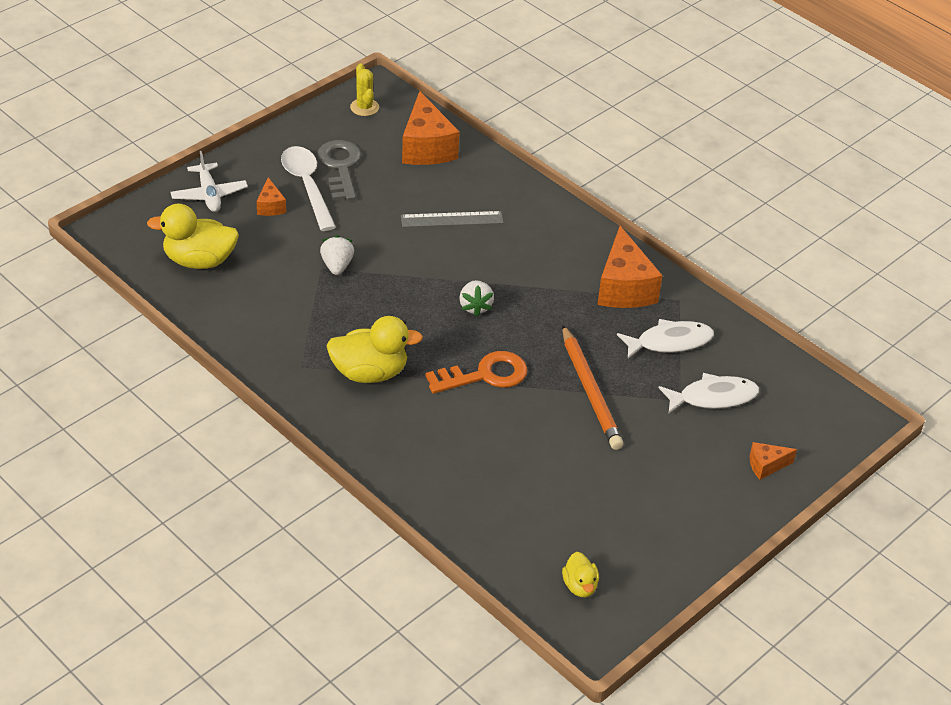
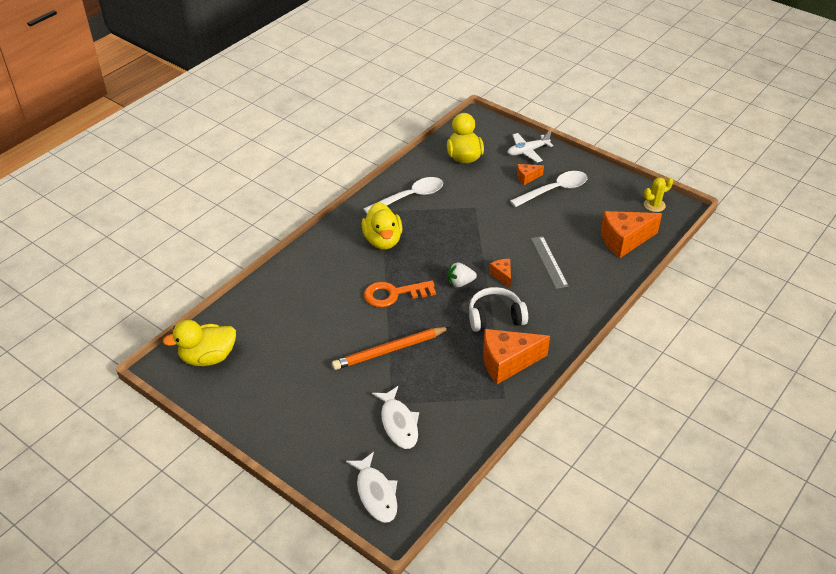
camera: 85 degrees right, 0 degrees up
grey key [317,140,361,201] -> none
white strawberry [320,235,354,275] -> none
orange key [425,351,527,394] -> orange key turned 105 degrees clockwise [364,280,436,308]
yellow duck [562,552,599,597] -> yellow duck [163,320,236,366], size x1.88
white fish [617,319,714,359] -> white fish moved to [346,452,397,523]
orange cheese [750,442,797,480] -> orange cheese moved to [489,259,511,288]
none -> white spoon [363,177,443,214]
none -> white headphones [469,287,528,332]

